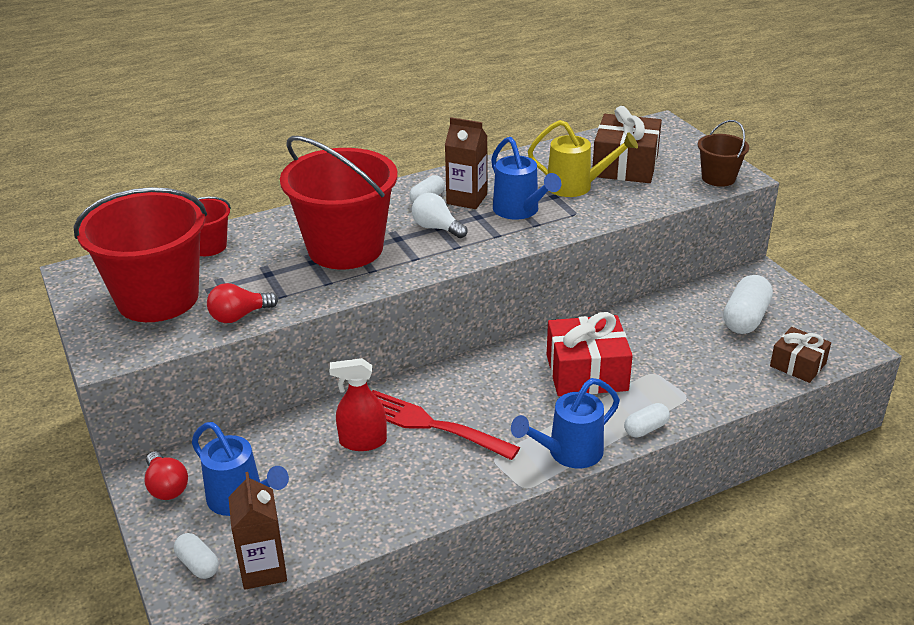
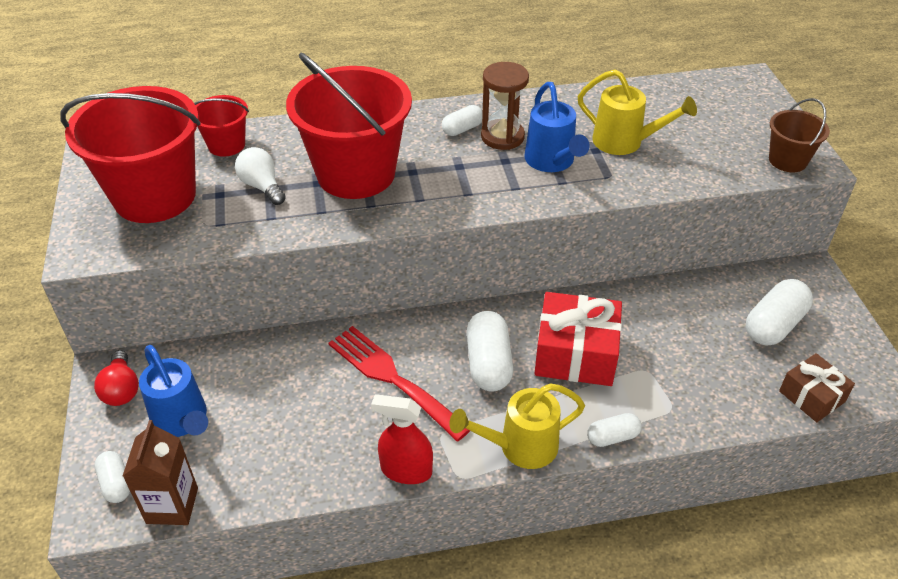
camera: 15 degrees right, 10 degrees up
red light bulb [207,283,278,323] -> none
red spray bottle [329,358,387,451] -> red spray bottle moved to [371,395,433,484]
white light bulb [412,193,467,238] -> white light bulb moved to [235,147,286,205]
brown carton [445,117,487,209] -> brown hourglass [481,62,529,150]
blue watering can [511,378,620,468] -> yellow watering can [449,383,585,469]
brown gift [593,106,662,183] -> none
none -> white capsule [467,311,513,392]

